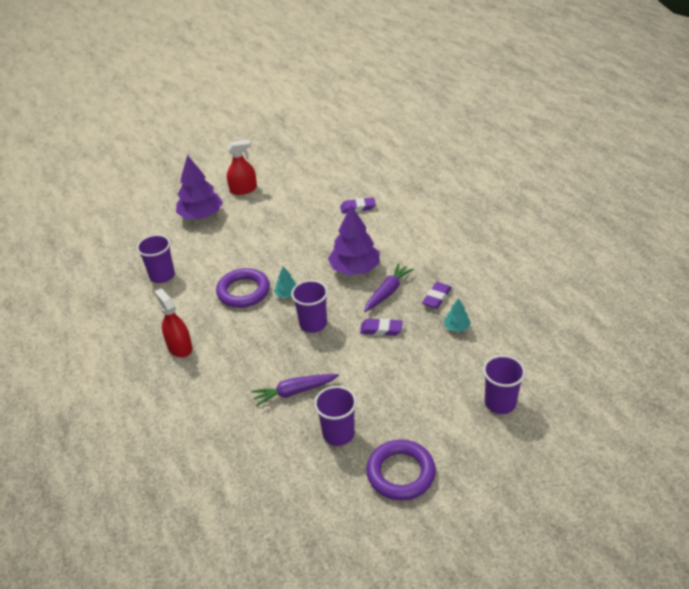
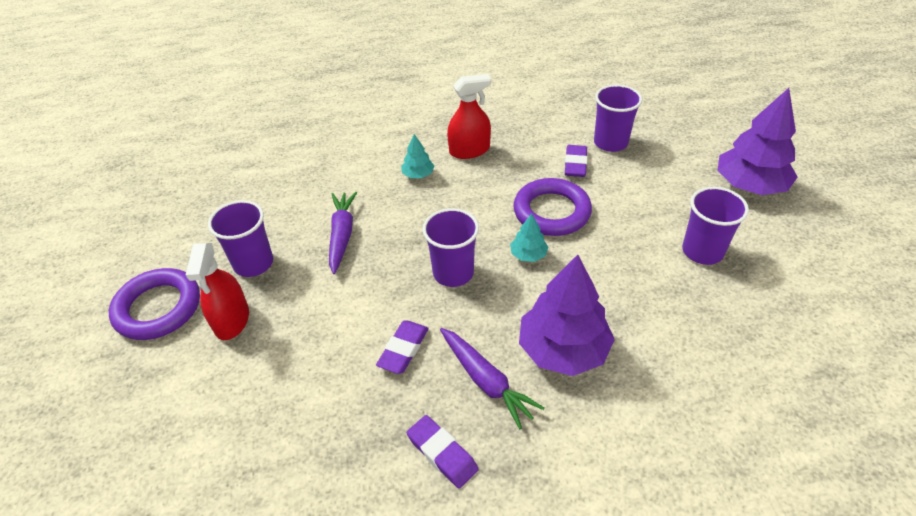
camera: 105 degrees right, 5 degrees up
red spray bottle [227,140,257,195] -> red spray bottle moved to [186,243,249,340]
purple eraser [340,197,376,213] -> purple eraser moved to [565,145,587,177]
turquoise tree [444,298,471,332] -> turquoise tree moved to [401,134,434,178]
purple cup [483,355,526,414] -> purple cup moved to [682,187,749,265]

